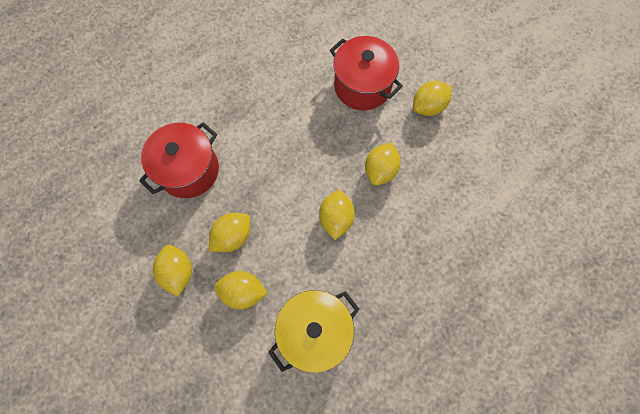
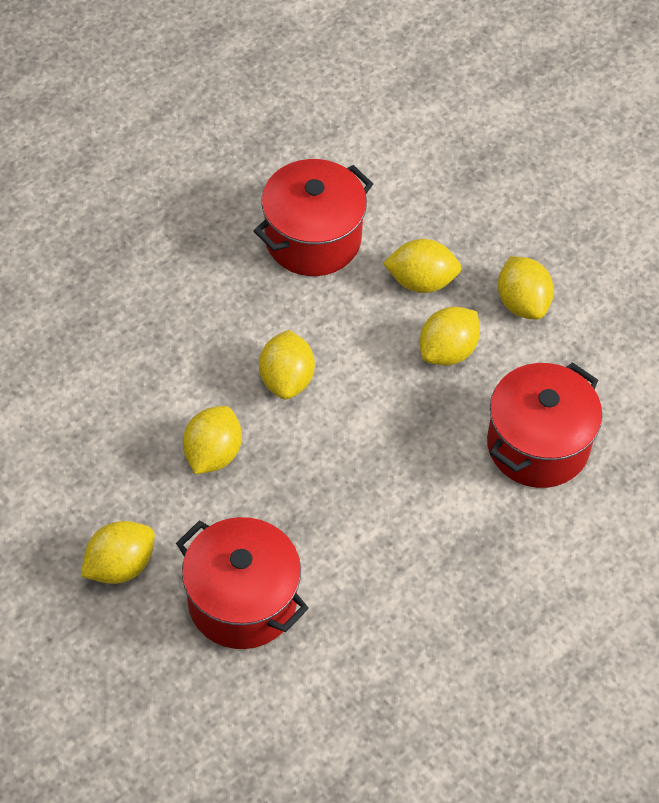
camera: 175 degrees right, 15 degrees down
yellow pot [268,290,359,373] -> red pot [254,159,373,276]

